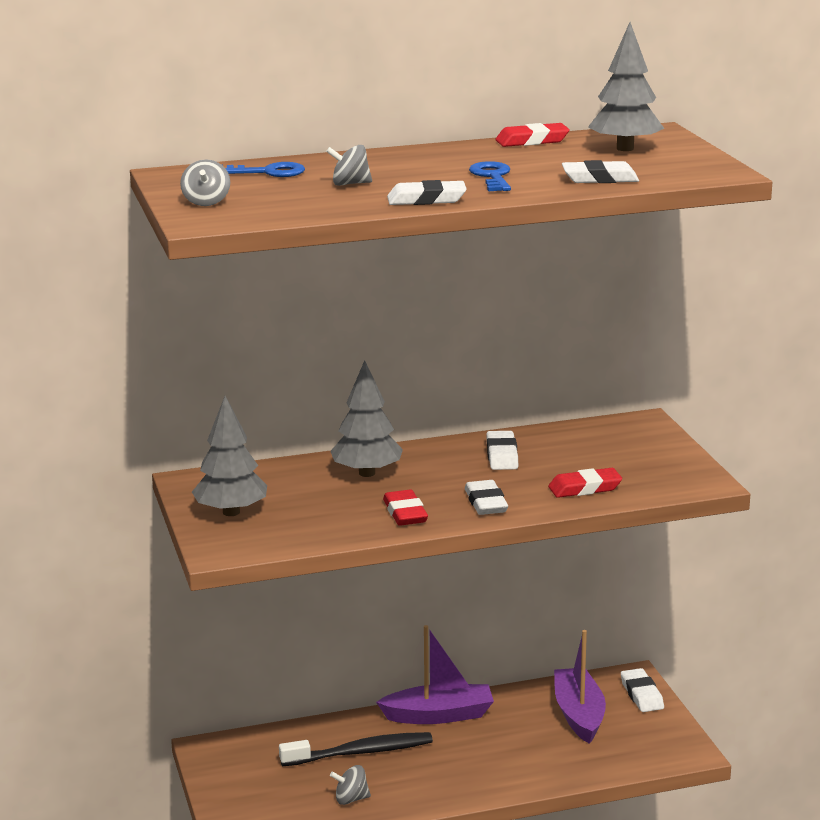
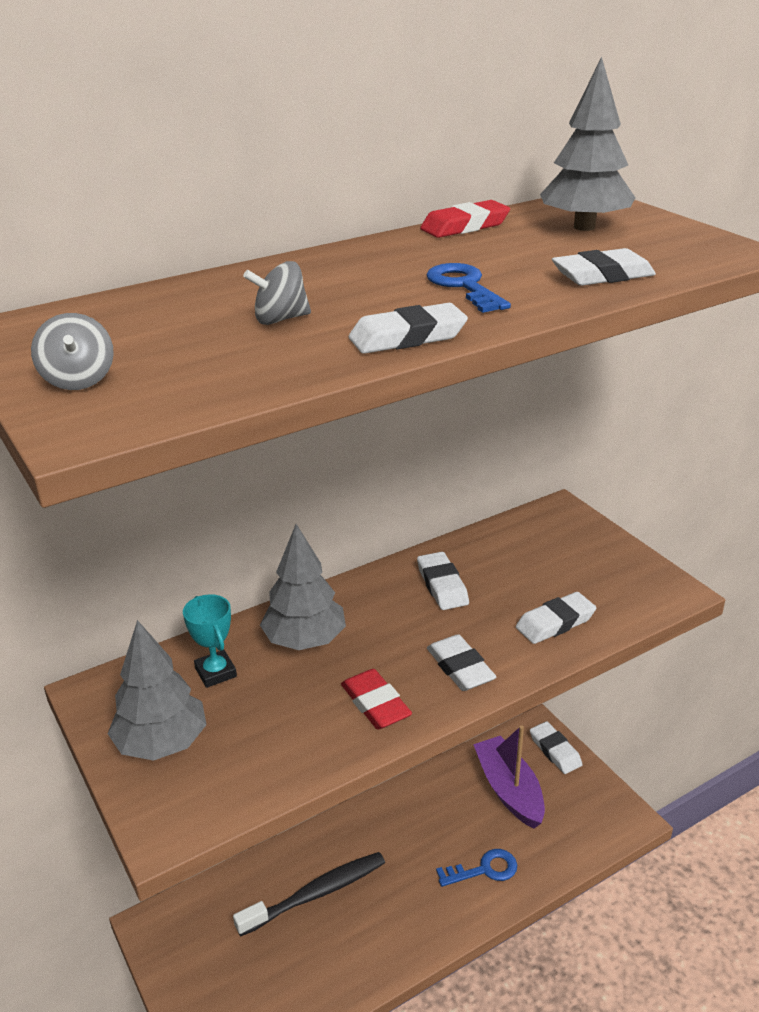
camera: 15 degrees left, 10 degrees up
blue key [221,162,305,177] -> blue key moved to [436,849,517,887]
grey spinning top [330,765,371,805] -> none
purple boat [376,625,494,724] -> none
red eraser [548,468,622,498] -> white eraser [516,592,596,644]
none -> turquoise trophy [183,594,237,688]

